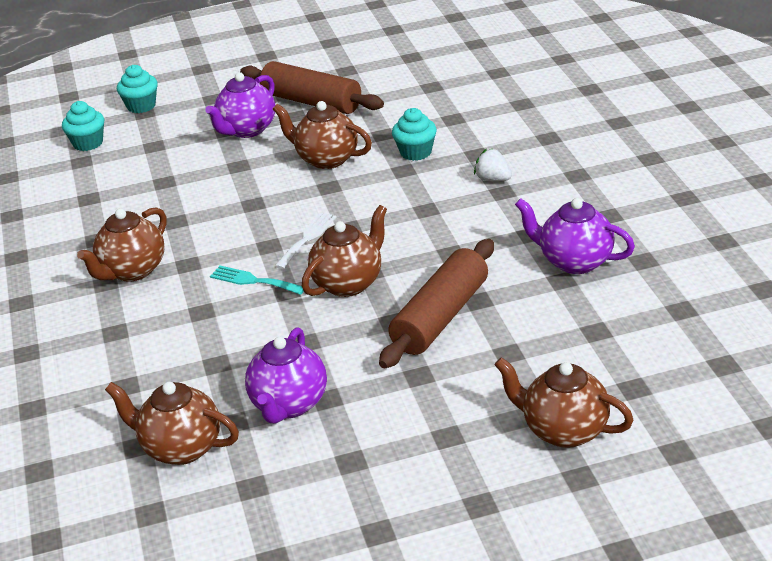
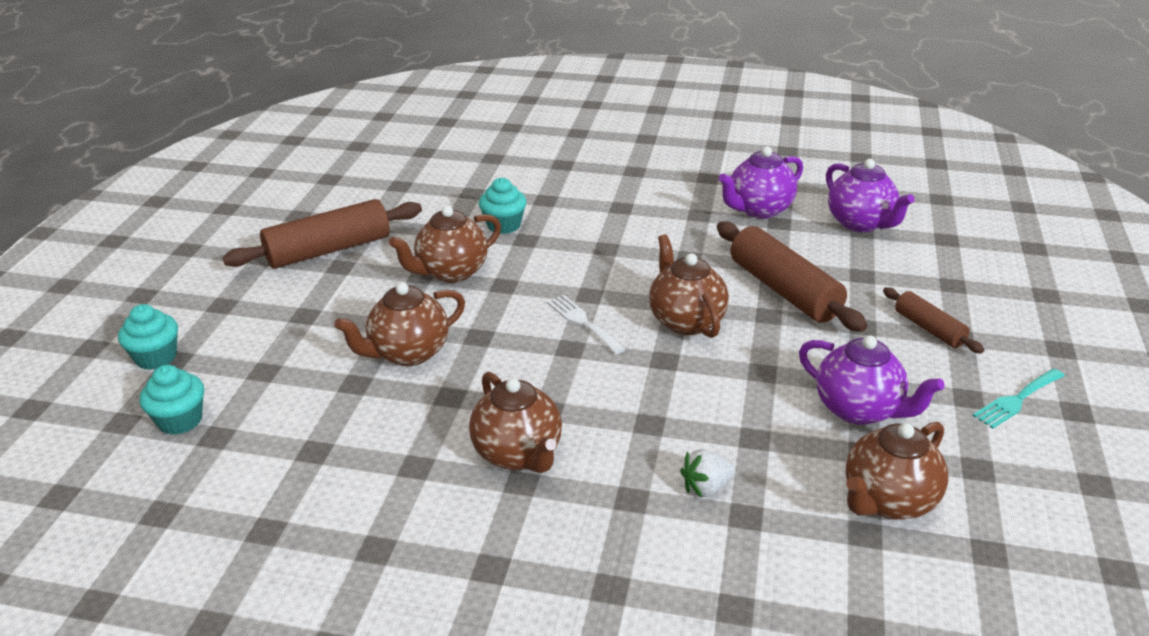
camera: 65 degrees left, 0 degrees up
purple teapot [205,72,275,138] -> purple teapot moved to [826,159,915,232]
turquoise fork [210,266,304,295] -> turquoise fork moved to [973,368,1065,429]
white strawberry [474,149,512,181] -> white strawberry moved to [680,449,735,497]
brown teapot [495,357,633,448] -> brown teapot moved to [334,282,465,366]
none -> brown rolling pin [883,287,984,353]

